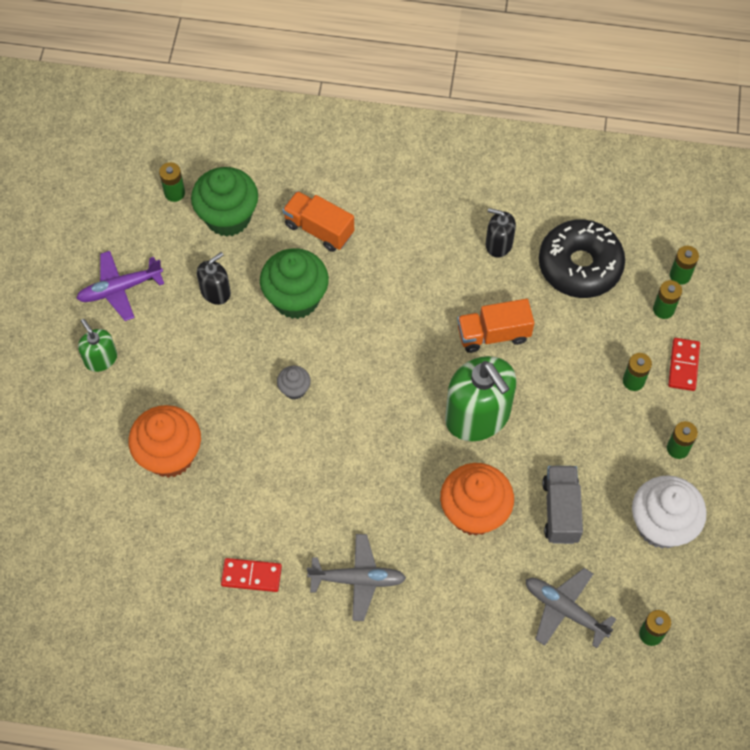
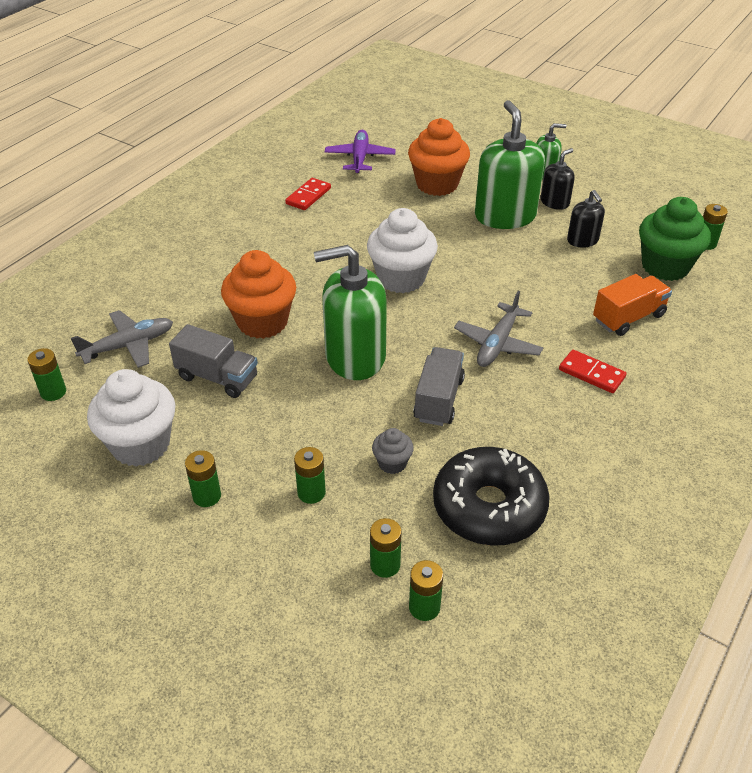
camera: 115 degrees right, 20 degrees down
purple plane [76,251,164,321] -> purple plane moved to [325,130,396,173]
green cupcake [260,248,329,319] -> none
grey cupcake [277,366,311,400] -> grey cupcake moved to [372,428,414,474]
grey plane [307,534,406,621] -> grey plane moved to [454,291,543,367]
orange truck [457,299,534,353] -> grey truck [413,347,465,426]
black soap dispenser [486,208,516,258] -> black soap dispenser moved to [541,148,575,210]
red domino [668,338,700,391] -> red domino moved to [559,350,626,393]
none -> white cupcake [367,208,438,293]
none -> green soap dispenser [475,100,545,229]

